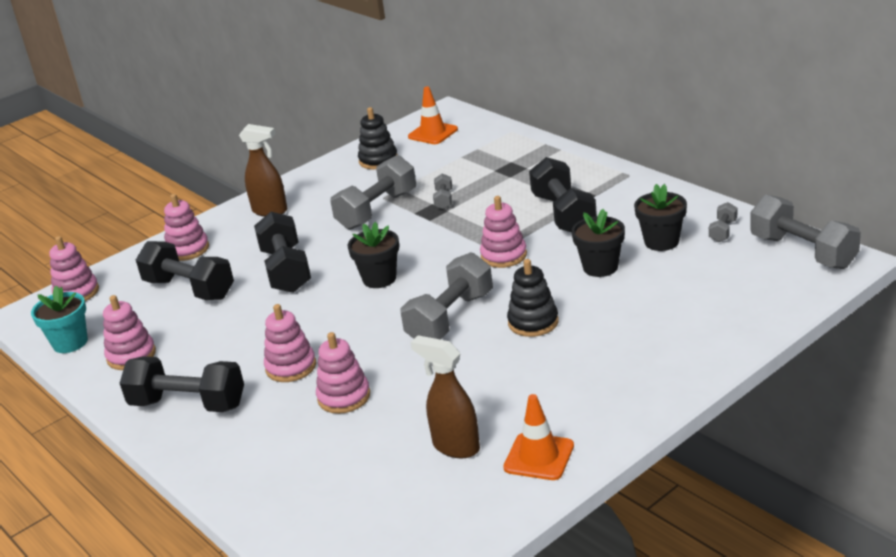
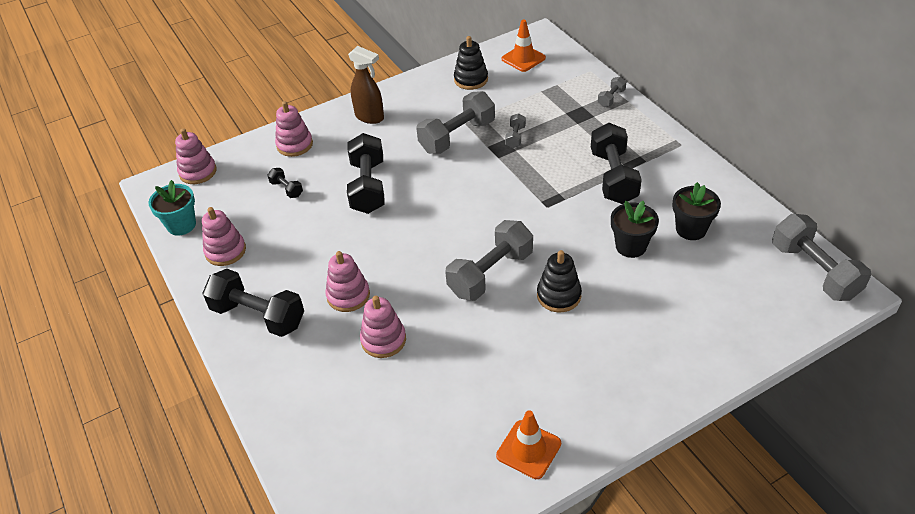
camera: 10 degrees right, 15 degrees up
black dumbbell [136,241,234,300] -> black dumbbell [267,168,303,198], size x0.47
black flower pot [347,222,399,288] -> none
brown spray bottle [411,335,480,458] -> none
pink stacking toy [480,196,527,268] -> none
grey dumbbell [709,202,737,242] -> grey dumbbell moved to [598,77,626,107]

